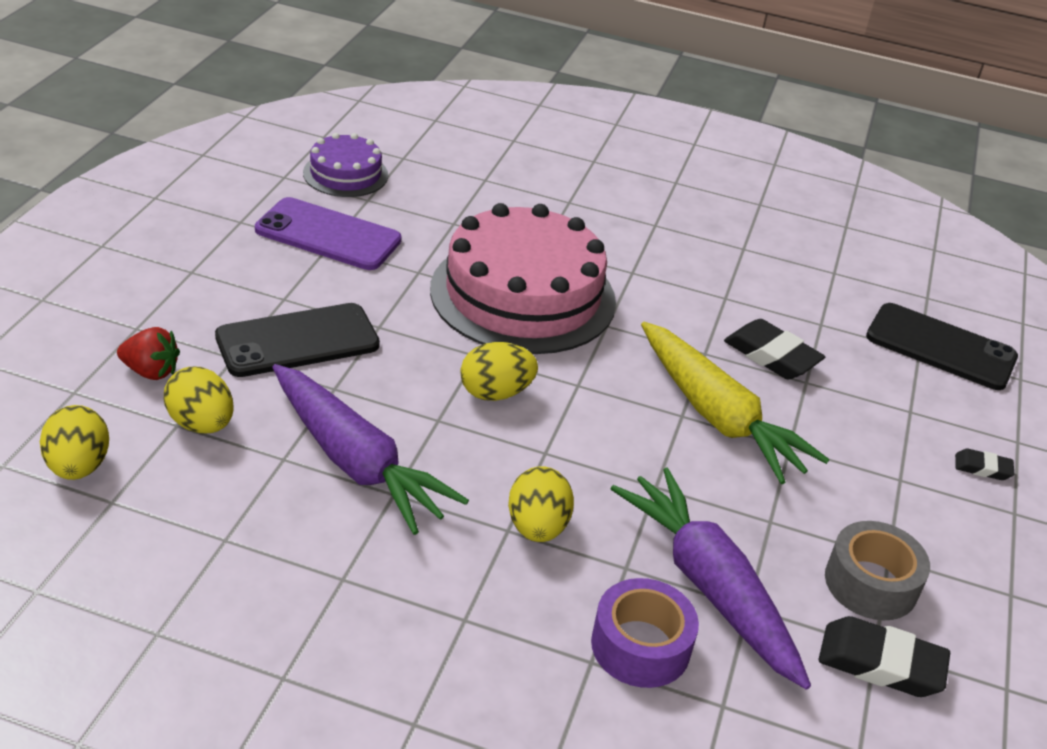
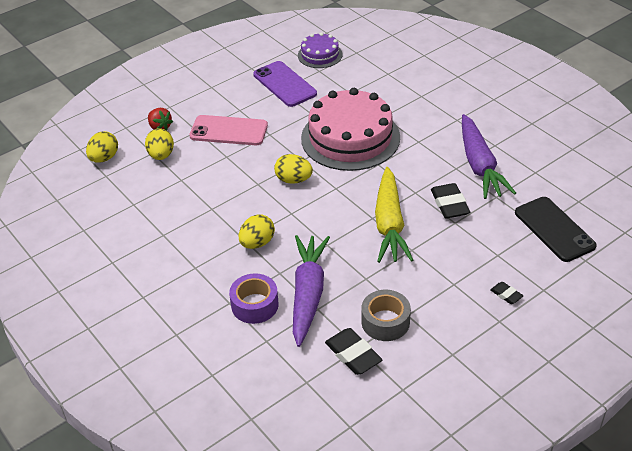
camera: 40 degrees right, 5 degrees up
black phone [215,303,380,377] -> pink phone [189,115,268,145]
purple carrot [272,364,469,535] -> purple carrot moved to [462,114,516,199]

